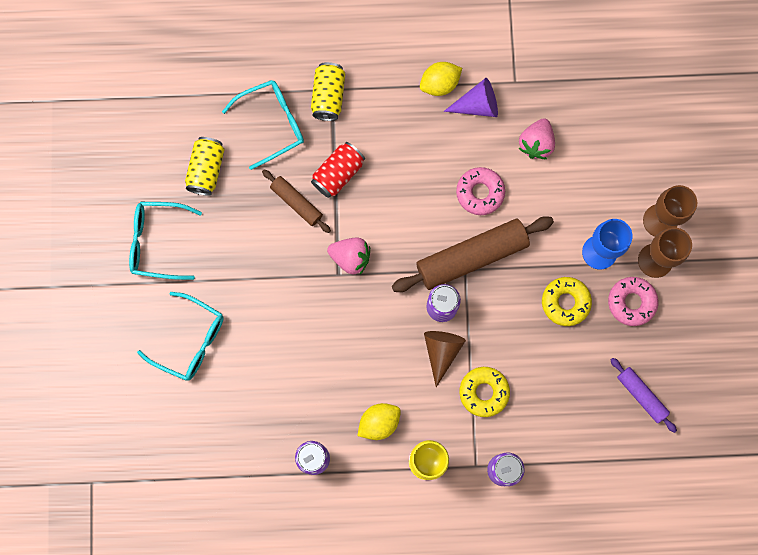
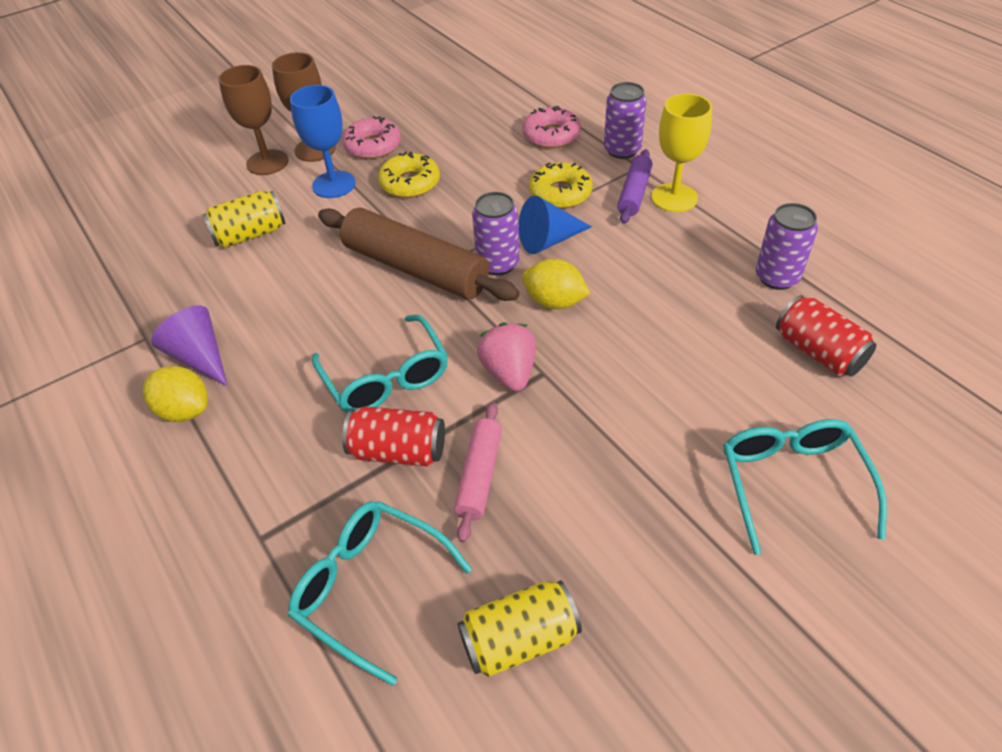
camera: 120 degrees left, 30 degrees down
turquoise glasses [129,202,202,280] -> turquoise glasses moved to [312,314,448,413]
brown rolling pin [262,170,331,233] -> pink rolling pin [454,402,502,543]
yellow can [311,62,345,121] -> yellow can moved to [203,191,285,248]
yellow lemon [357,403,401,440] -> yellow lemon moved to [522,259,590,309]
brown cone [424,331,466,387] -> blue cone [519,196,592,254]
pink donut [456,167,505,215] -> pink donut moved to [522,106,581,148]
pink strawberry [518,119,555,159] -> none
purple rolling pin [611,358,677,433] -> purple rolling pin moved to [617,149,653,224]
none -> red can [776,295,877,377]

